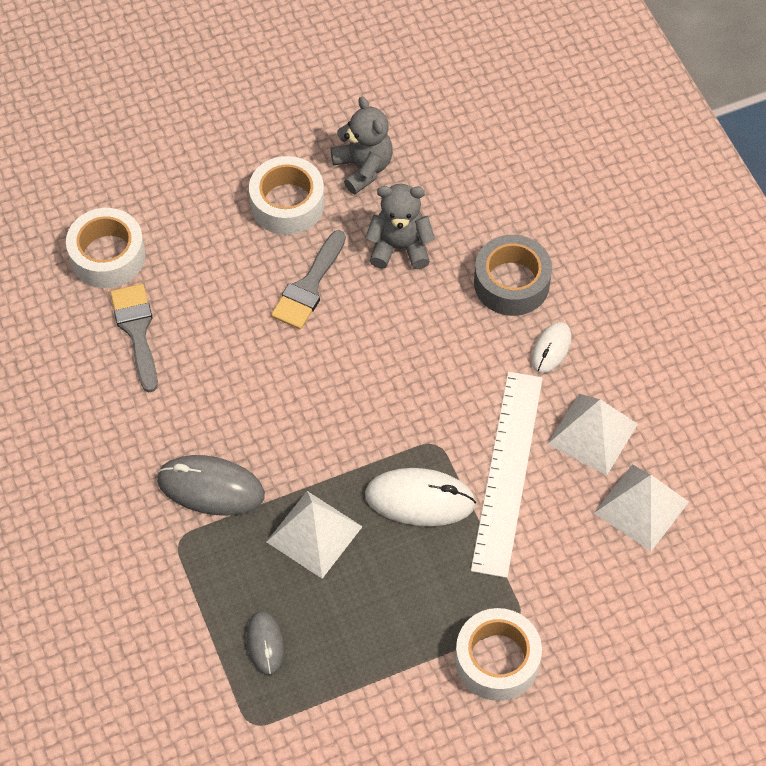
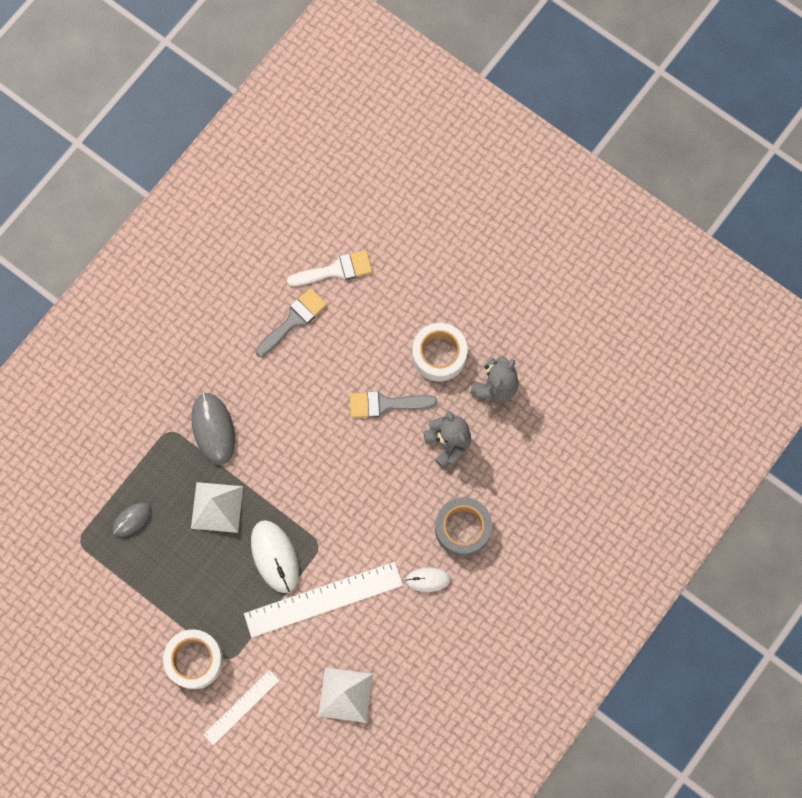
camera: 60 degrees right, 15 degrees up
white tape [66,208,146,288] -> white brush [287,250,373,286]
white pyramid [548,394,638,475] -> none
none -> white ruler [203,670,280,745]

